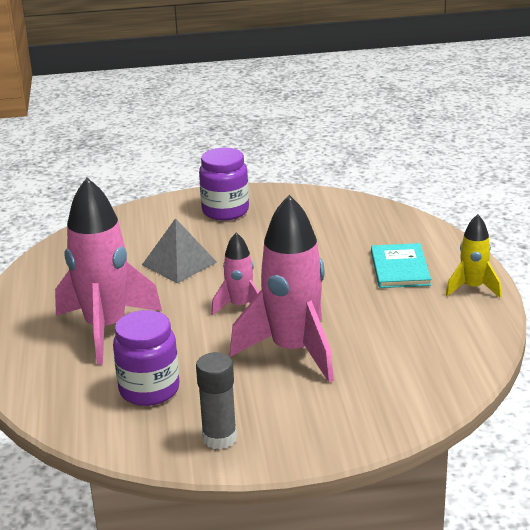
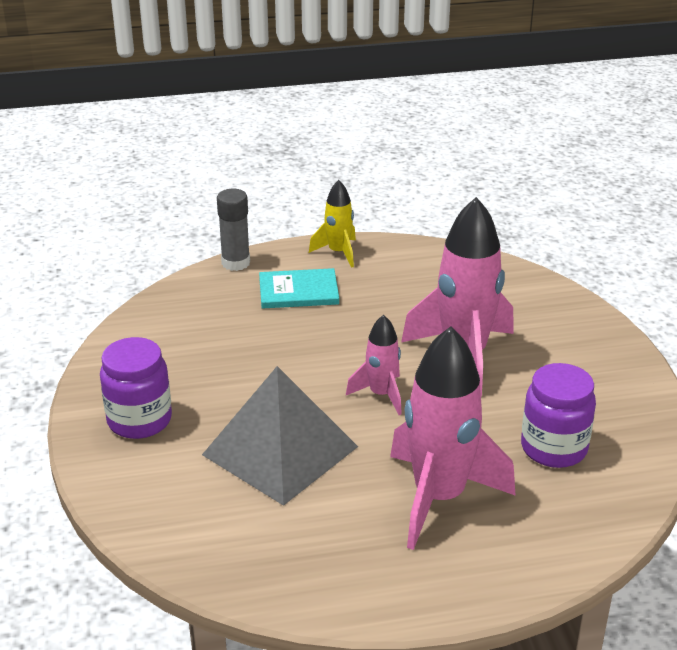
camera: 95 degrees left, 5 degrees up
grey pyramid [142,218,217,283] -> grey pyramid [202,366,358,506], size x1.58
grey glue stick [196,352,237,449] -> grey glue stick moved to [217,189,250,271]

